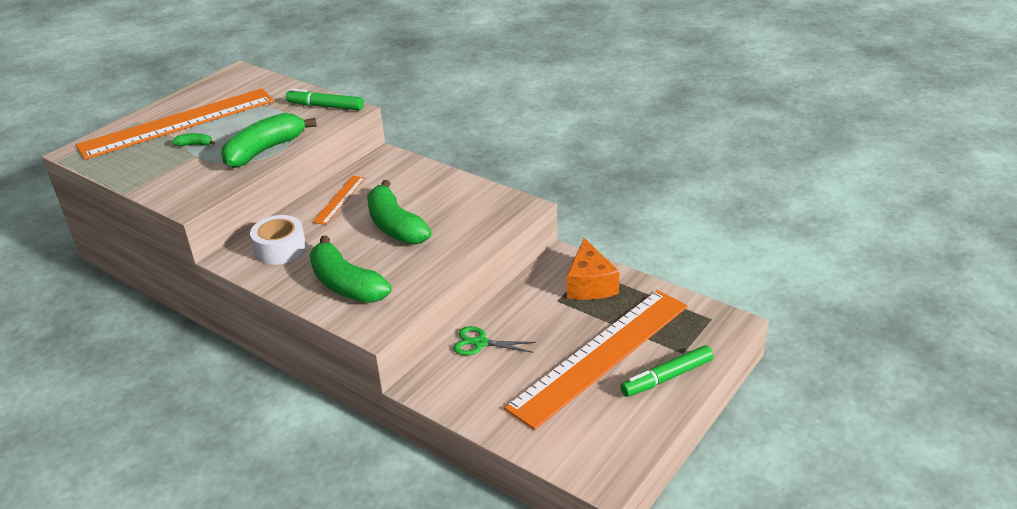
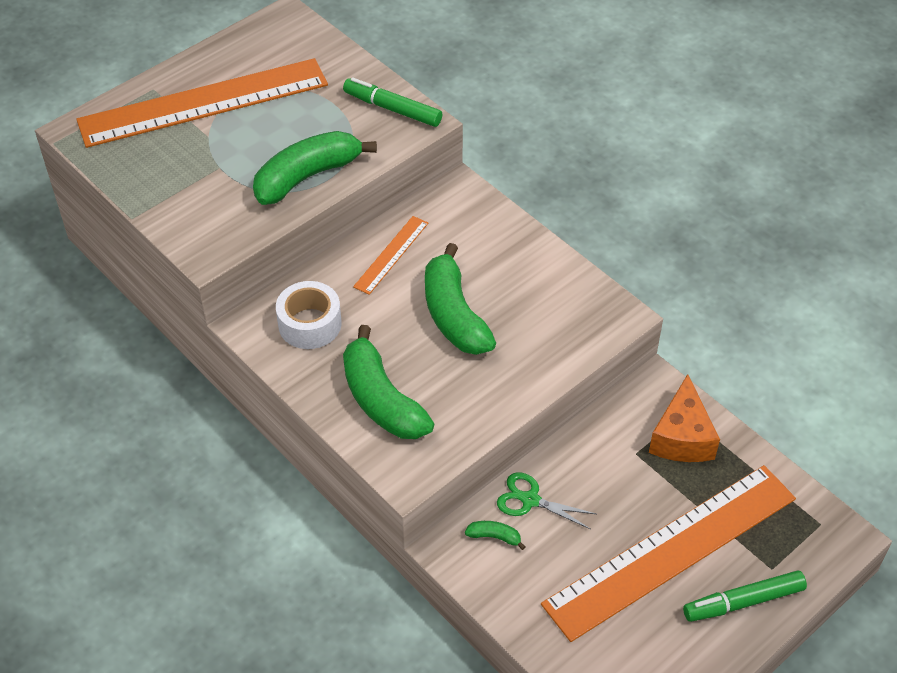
camera: 10 degrees right, 15 degrees up
green banana [172,133,215,147] -> green banana moved to [465,521,525,550]

